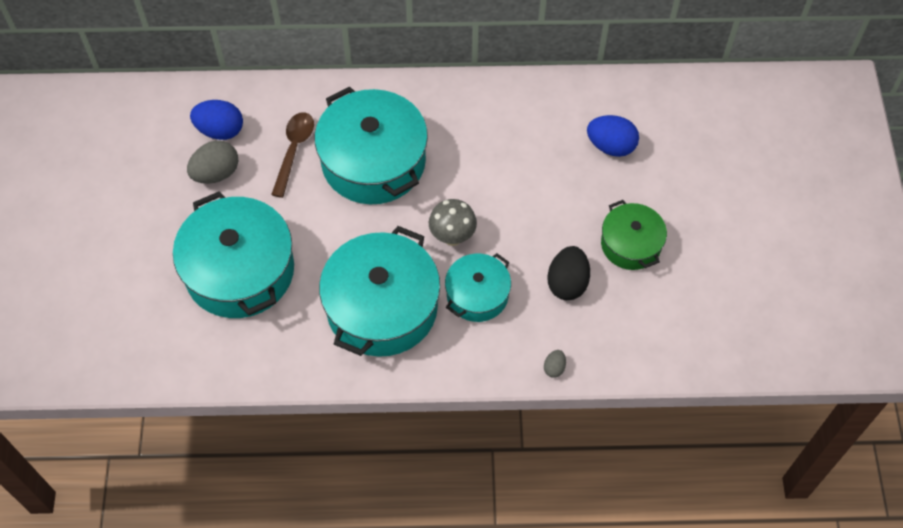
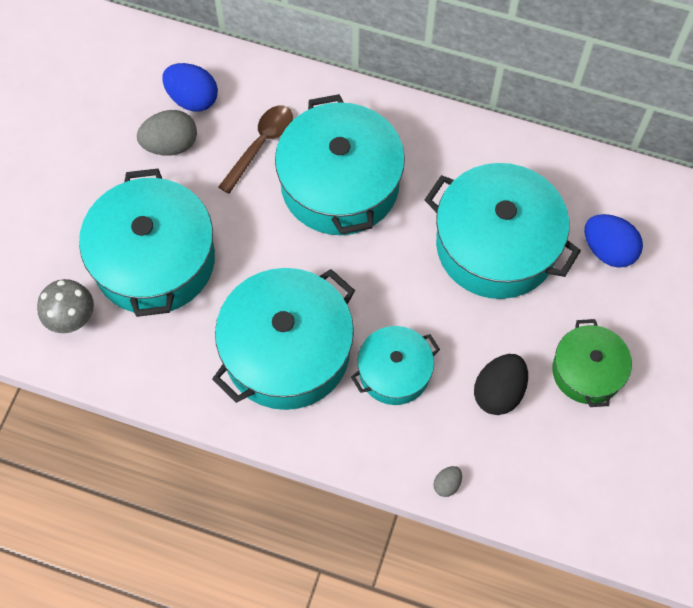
camera: 20 degrees right, 5 degrees up
grey mushroom [429,199,477,246] -> grey mushroom moved to [37,279,94,333]
none -> turquoise pot [425,163,581,299]

